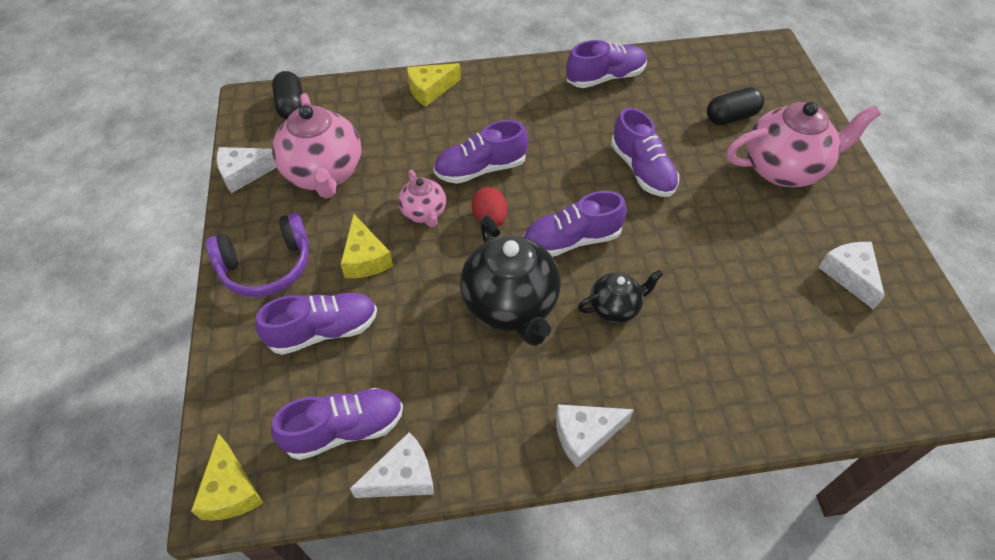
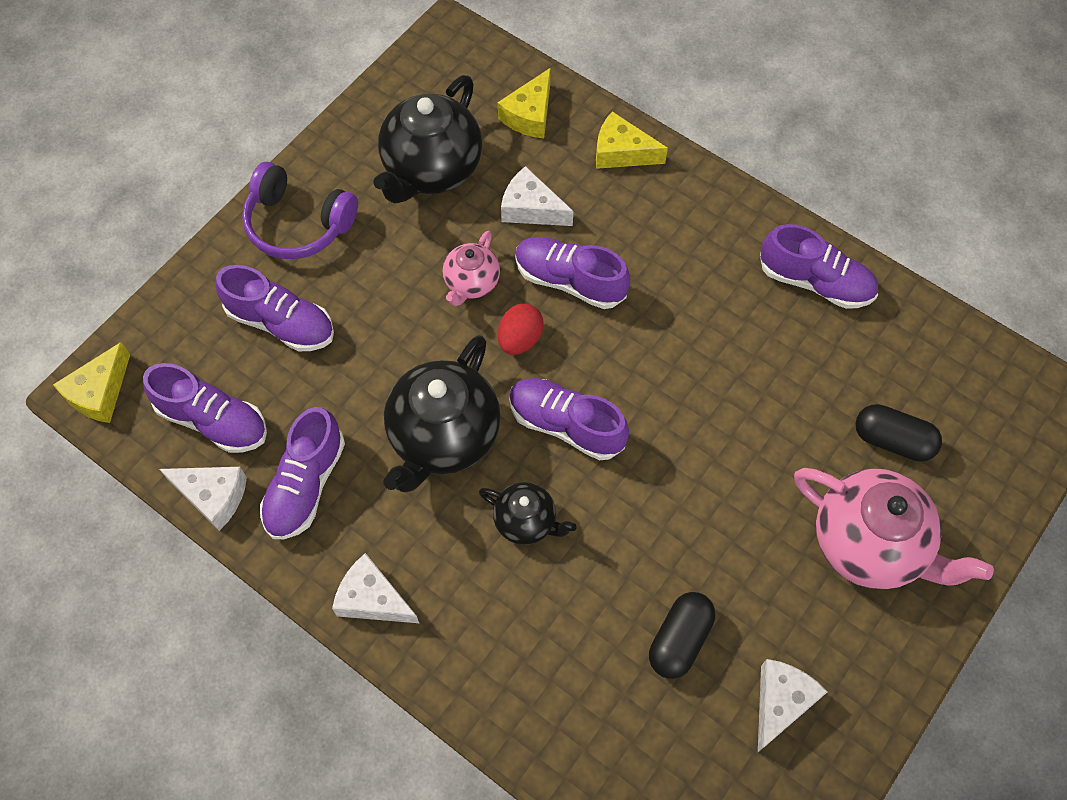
camera: 45 degrees right, 10 degrees up
white cheese [217,147,277,193] -> white cheese moved to [501,166,574,226]
black capsule [272,71,303,120] -> black capsule moved to [649,592,715,679]
pink teapot [272,93,362,198] -> black teapot [373,75,482,204]
yellow cheese [341,214,393,278] -> yellow cheese moved to [498,68,551,139]
purple shoe [611,108,679,197] -> purple shoe moved to [260,407,345,539]

